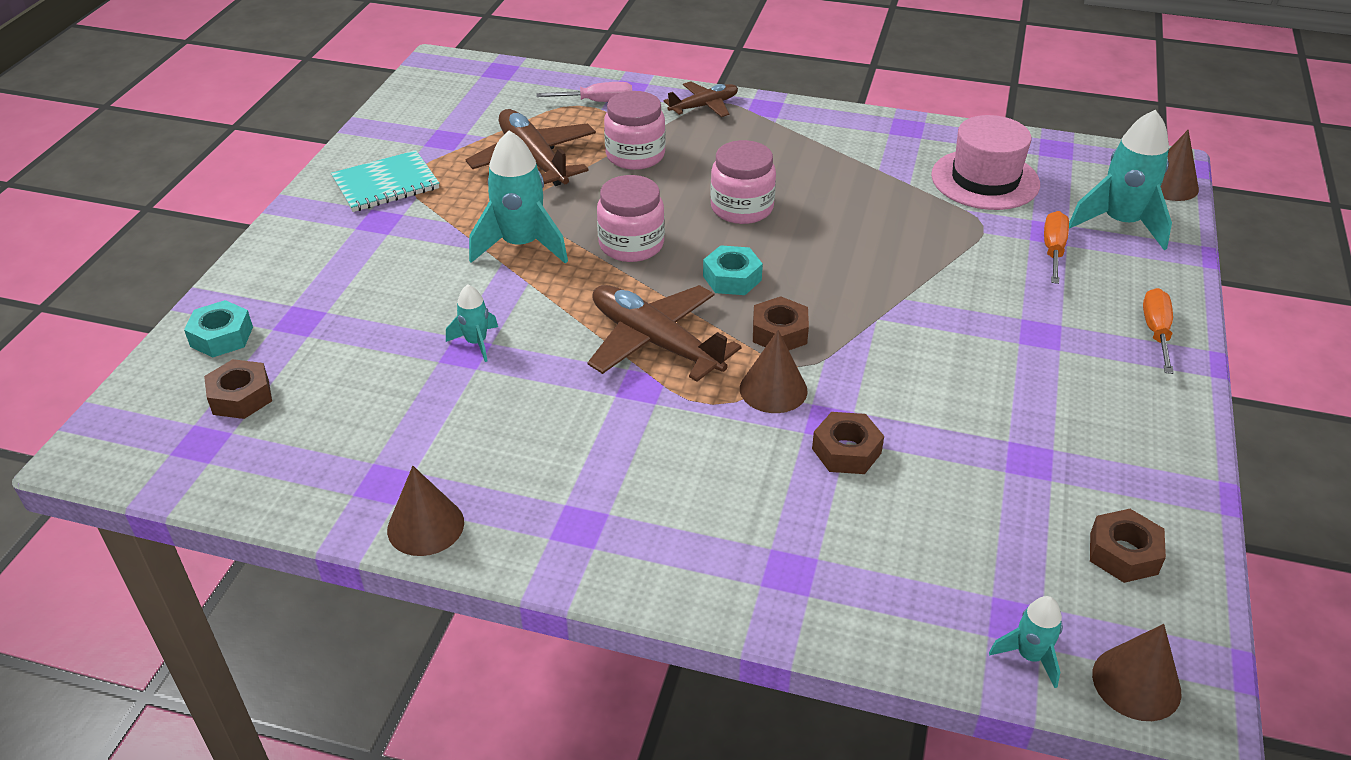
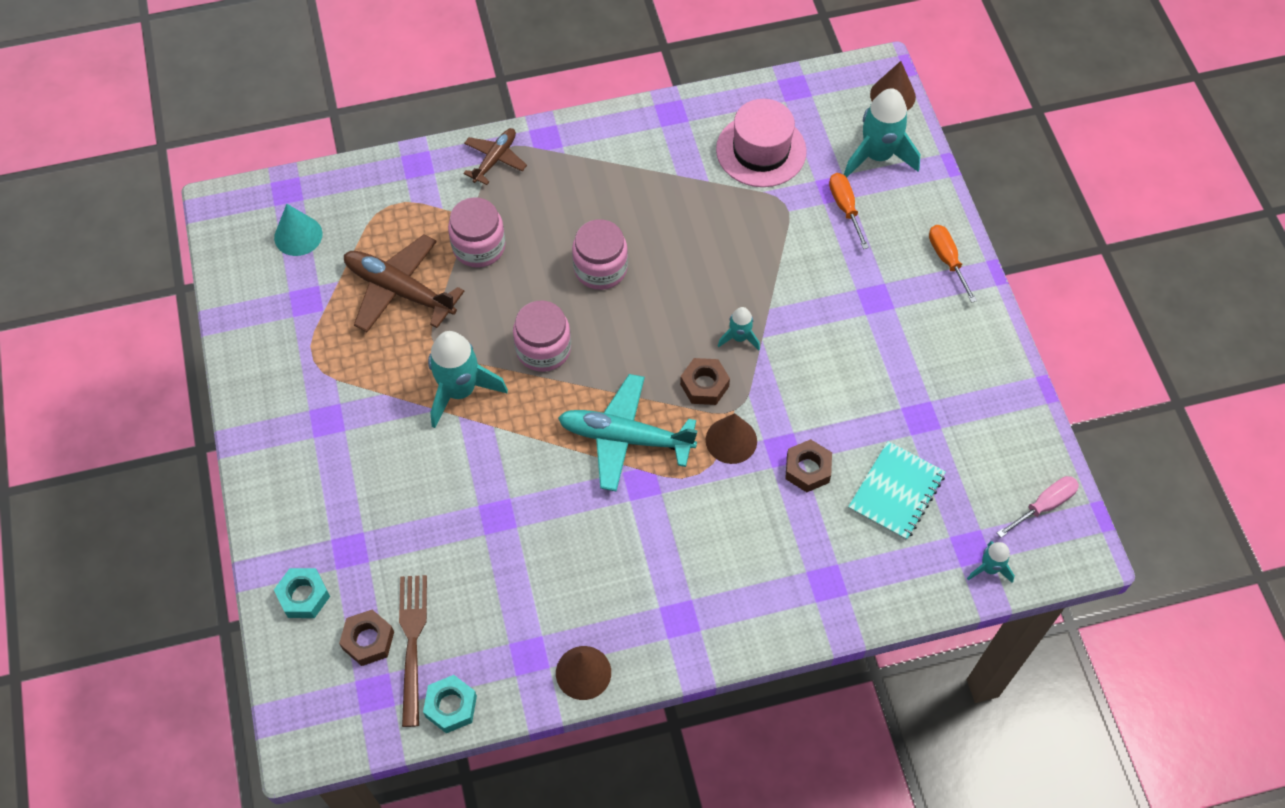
camera: 30 degrees left, 20 degrees up
turquoise notebook [331,150,439,212] -> turquoise notebook moved to [848,441,946,540]
turquoise rocket [446,285,498,362] -> turquoise rocket moved to [718,307,760,350]
pink screwdriver [536,82,632,102] -> pink screwdriver moved to [997,476,1079,538]
brown plane [587,285,742,382] -> turquoise plane [558,374,698,491]
turquoise nut [703,245,763,295] -> turquoise nut moved to [423,675,477,733]
brown nut [1090,509,1166,583] -> none
brown cone [1092,624,1181,721] -> none
none -> turquoise cone [274,204,323,256]
none -> brown fork [399,575,427,727]

